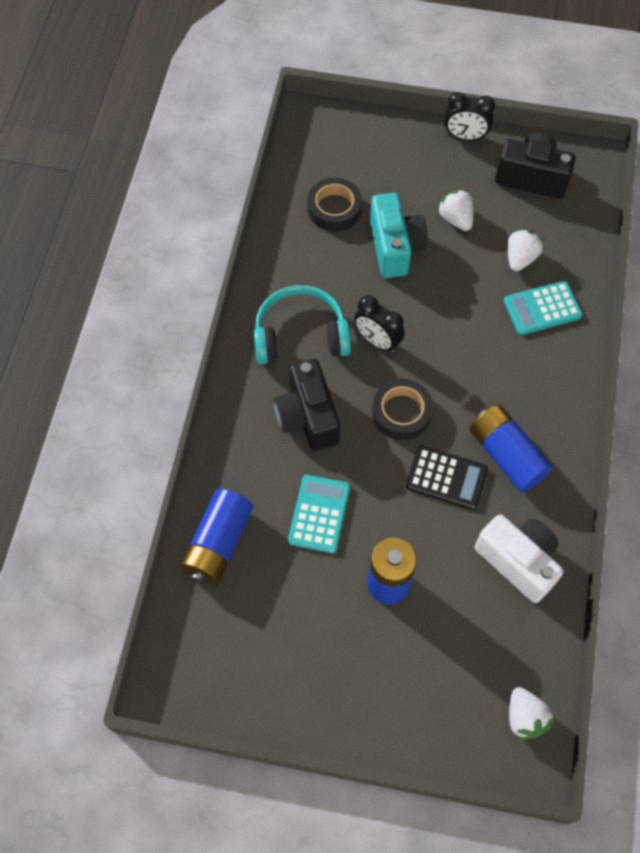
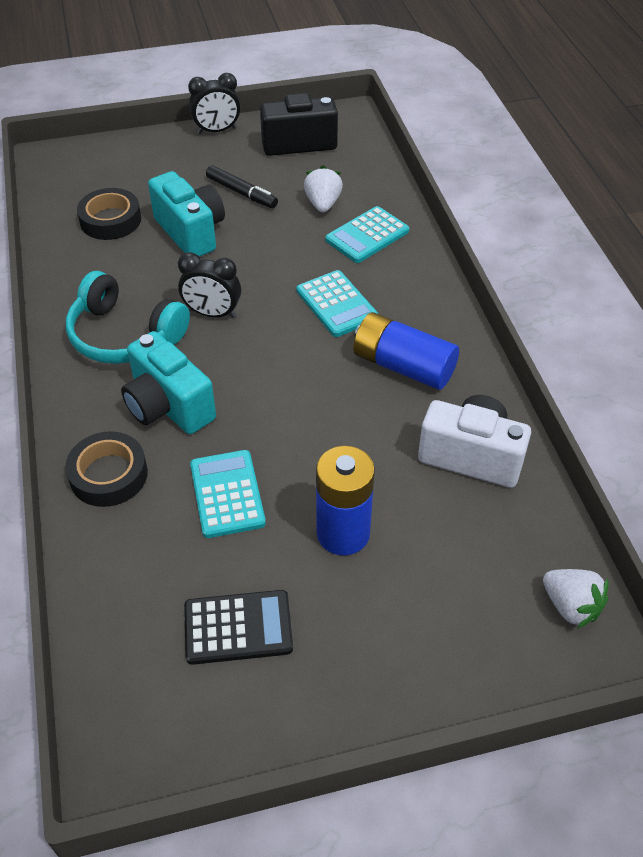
camera: 25 degrees left, 15 degrees down
blue battery [181,489,253,584] -> none
turquoise headphones [254,285,351,364] -> turquoise headphones turned 120 degrees counterclockwise [66,271,190,364]
black camera [274,359,340,451] -> turquoise camera [121,331,216,434]
black tape [372,379,433,440] -> black tape moved to [65,431,148,507]
black calculator [405,446,488,510] -> black calculator moved to [184,590,293,665]
white strawberry [437,189,474,231] -> black marker [206,165,278,208]
none -> turquoise calculator [297,270,378,337]

